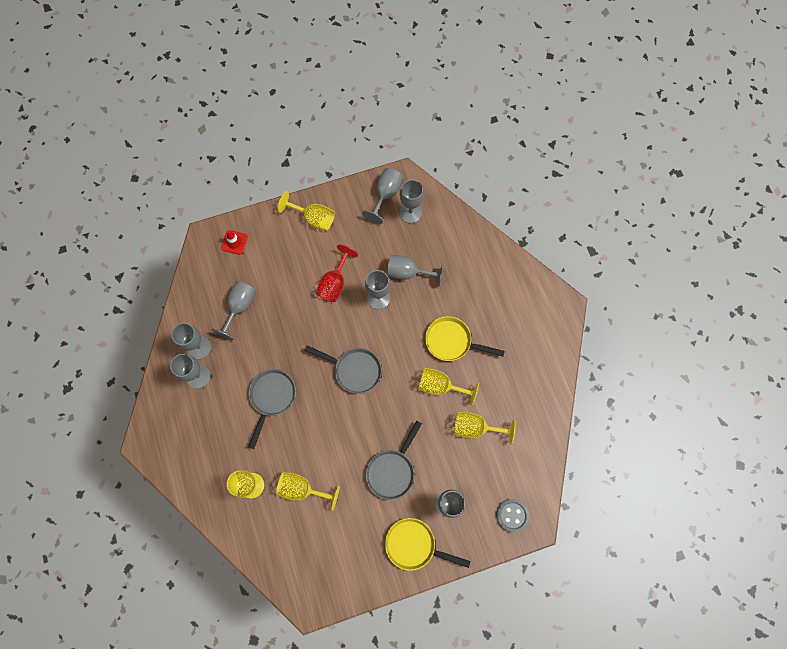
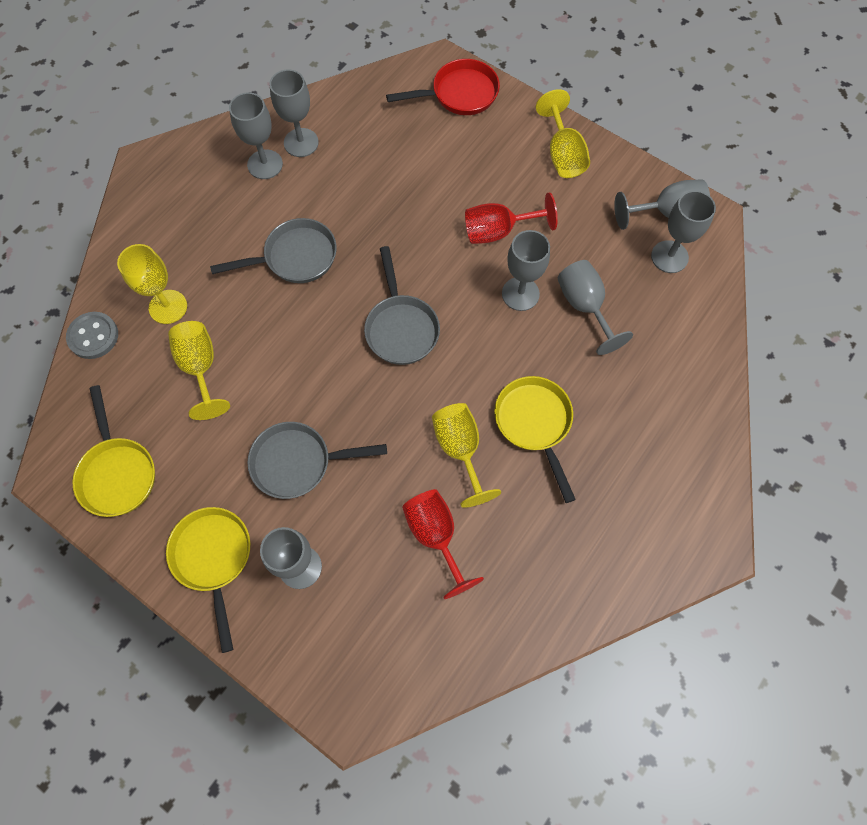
camera: 55 degrees right, 5 degrees down
grey goblet [211,281,256,340] -> none
red traffic cone [221,230,248,255] -> red pan [386,59,500,115]
yellow goblet [454,412,516,445] -> red goblet [402,489,484,599]
grey button [496,499,529,533] -> grey button moved to [66,312,118,359]
none -> yellow pan [72,385,155,517]

